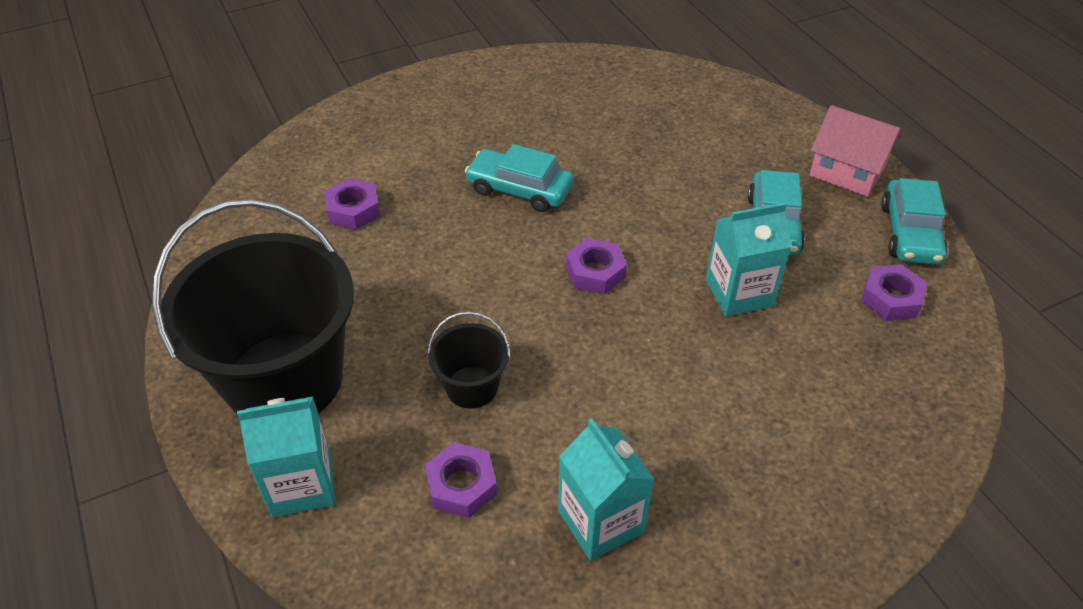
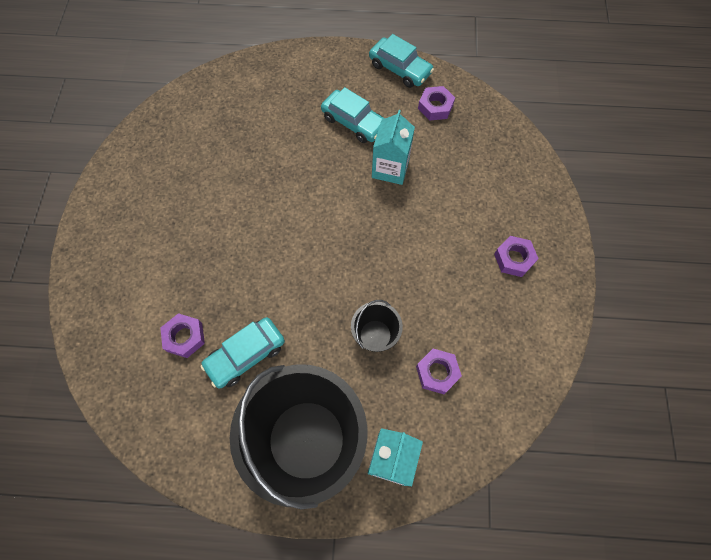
camera: 60 degrees left, 20 degrees up
turquoise car [465,144,574,212] -> turquoise car moved to [201,317,285,389]
turquoise carton [558,418,655,561] -> none
purple nut [566,238,627,294] -> purple nut moved to [494,236,539,277]
pink house [809,105,901,197] -> none

